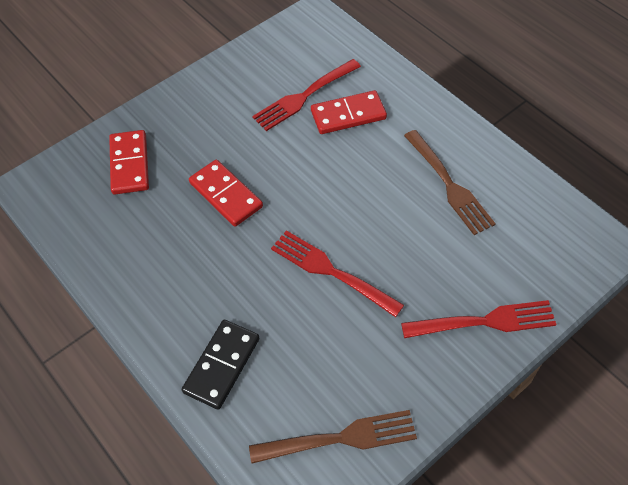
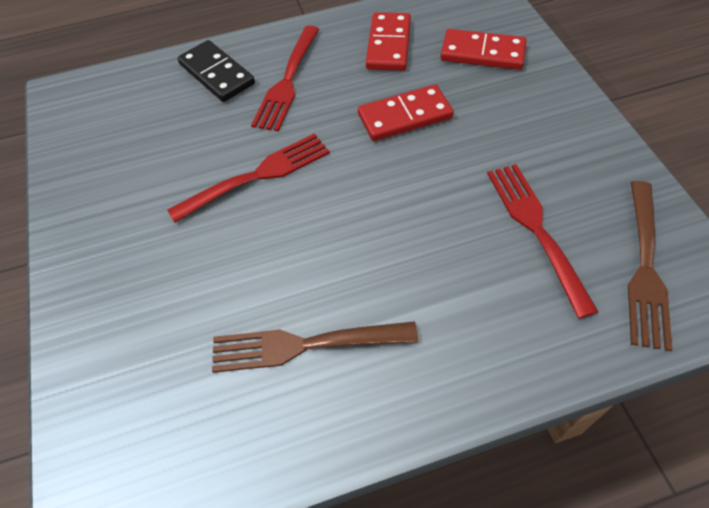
camera: 115 degrees right, 0 degrees up
brown fork [249,410,417,464] -> brown fork moved to [628,181,673,351]
red domino [311,90,387,134] -> red domino moved to [366,12,411,71]
red fork [401,300,557,338] -> red fork moved to [251,26,319,131]

